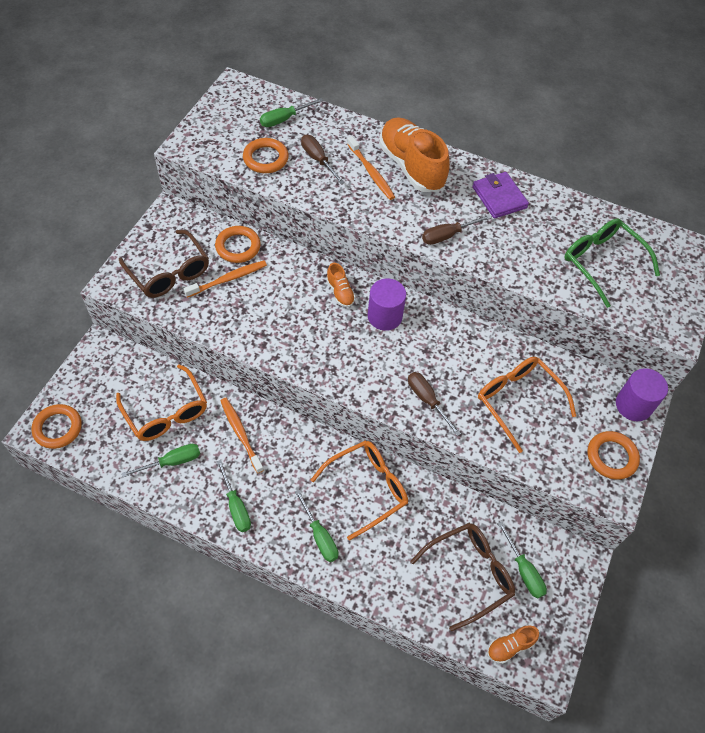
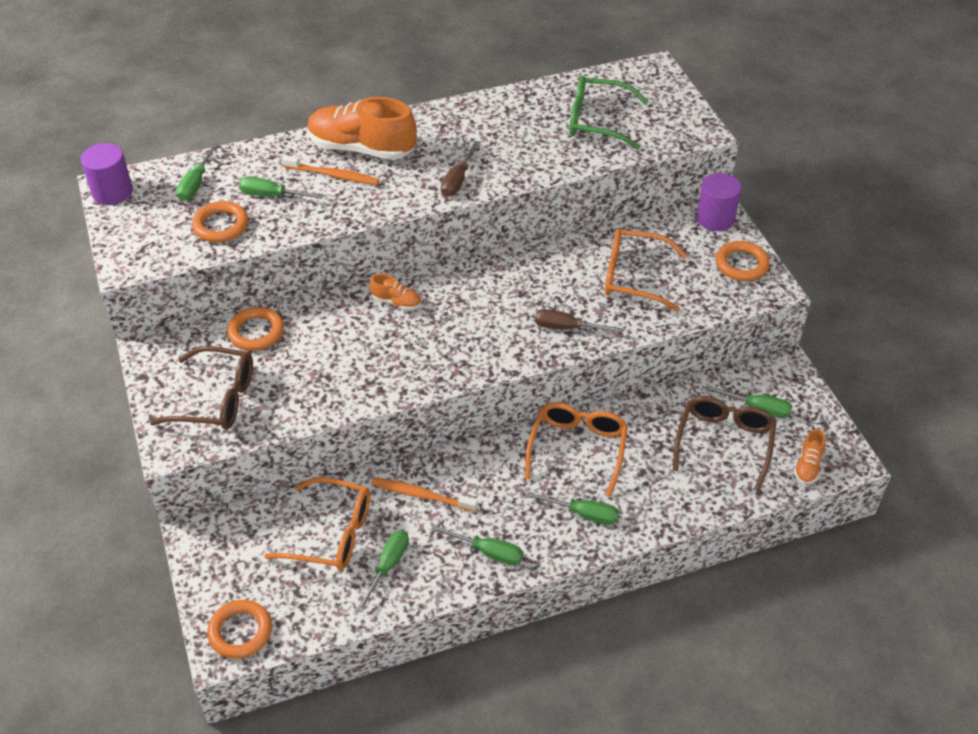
camera: 40 degrees left, 10 degrees down
orange toothbrush [183,261,267,298] -> none
brown screwdriver [301,135,345,184] -> green screwdriver [239,177,324,199]
purple cylinder [368,278,406,331] -> purple cylinder moved to [81,143,133,205]
purple wallet [472,172,529,219] -> none

